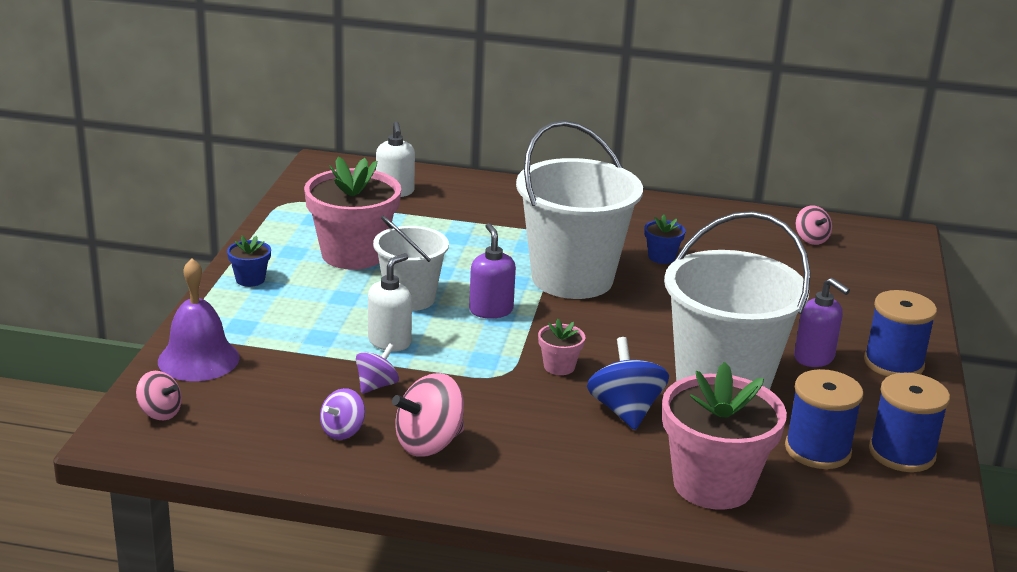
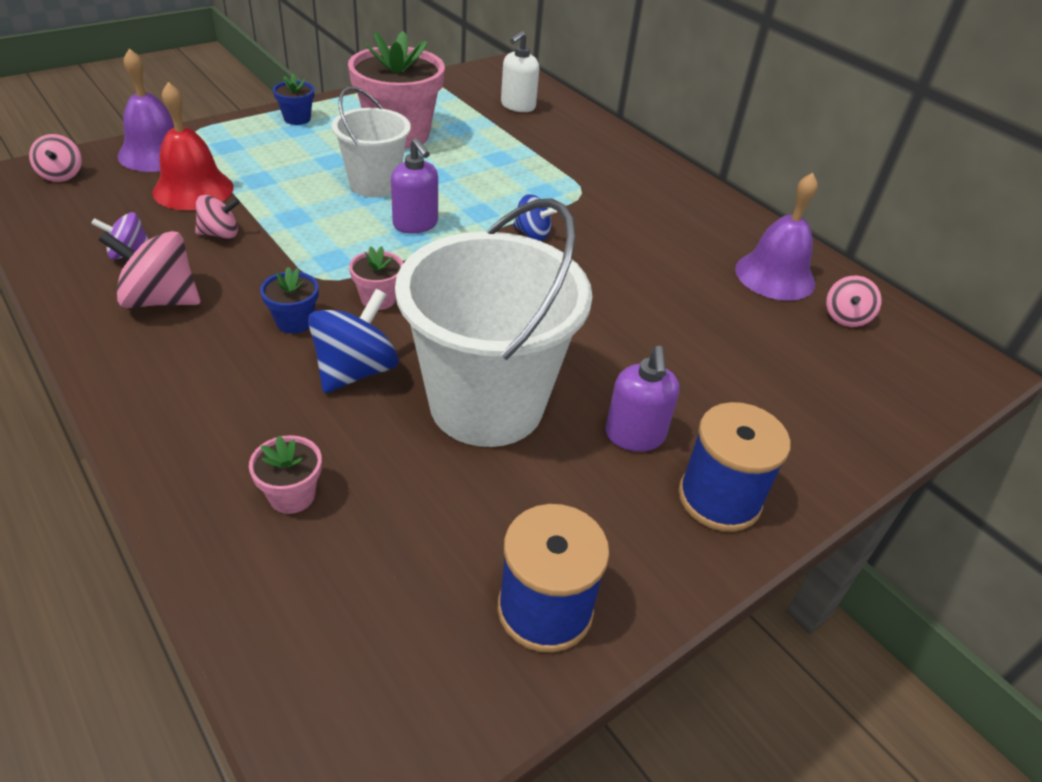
camera: 40 degrees right, 15 degrees up
purple spinning top [356,343,399,394] -> pink spinning top [195,195,240,239]
white soap dispenser [368,253,412,351] -> none
purple soap dispenser [469,223,516,319] -> purple soap dispenser turned 120 degrees clockwise [391,138,438,233]
white bucket [516,120,643,299] -> blue spinning top [513,194,557,241]
blue flower pot [644,214,686,264] -> blue flower pot moved to [260,267,319,334]
pink flower pot [662,362,787,510] -> pink flower pot [249,435,322,514], size x0.44
blue spool [785,369,864,469] -> none
none -> red bell [152,82,233,210]
none -> purple bell [735,173,818,301]

